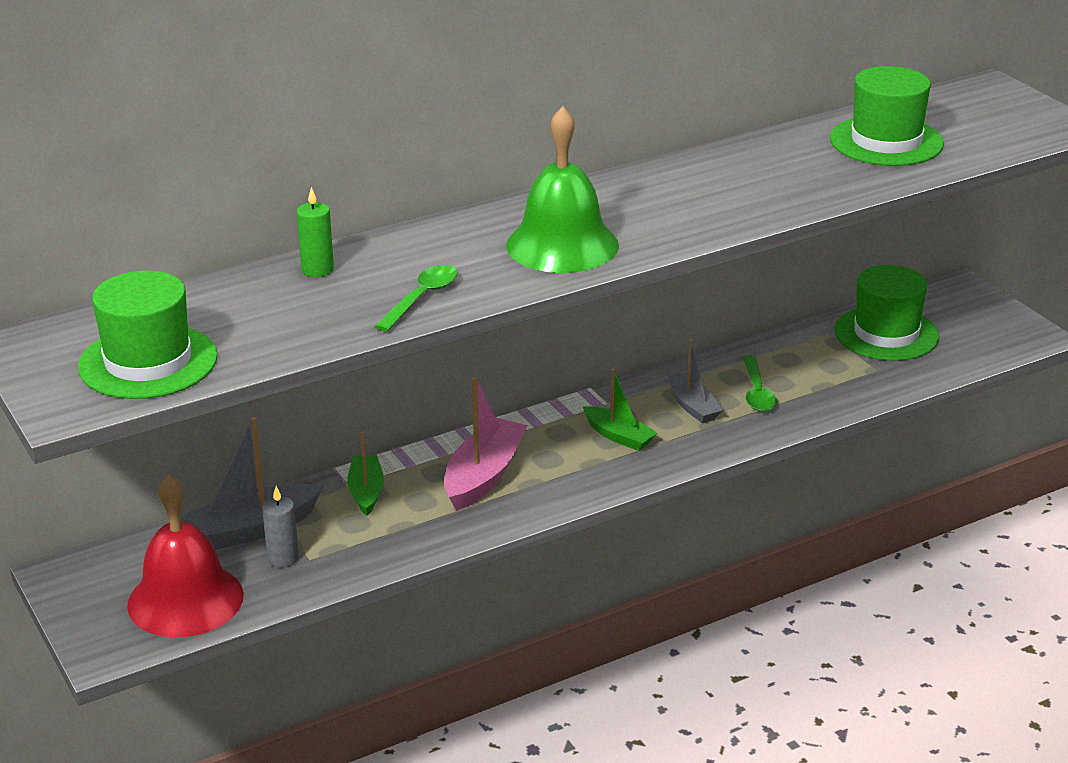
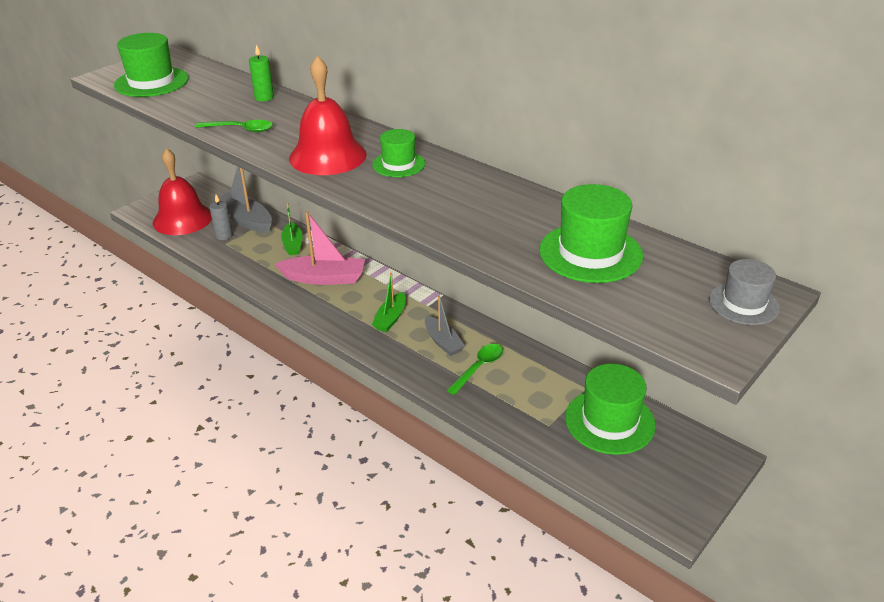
camera: 70 degrees right, 5 degrees up
green boat [347,431,384,516] -> green boat turned 105 degrees clockwise [281,202,303,255]
green bell [506,106,619,273] -> red bell [289,56,367,175]
grey boat [668,339,723,424] -> grey boat turned 75 degrees counterclockwise [425,296,465,356]
green spoon [743,356,777,412] -> green spoon turned 150 degrees clockwise [447,344,503,395]
none -> green hat [372,129,425,177]
none -> grey hat [709,259,780,325]

